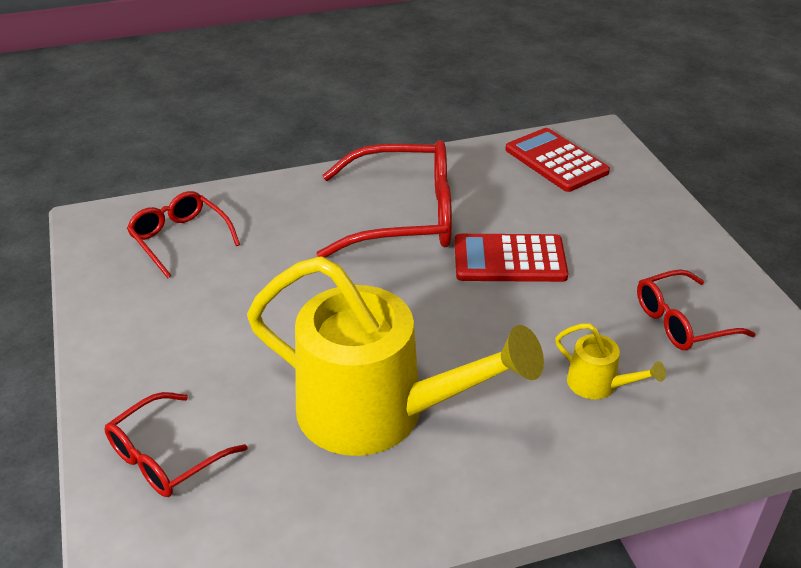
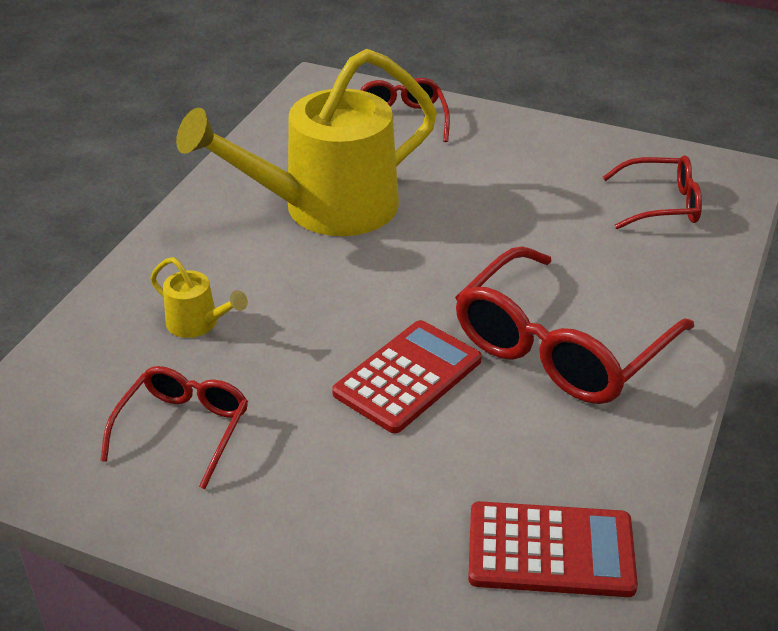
camera: 130 degrees right, 0 degrees up
yellow watering can [555,323,666,399] -> yellow watering can turned 135 degrees counterclockwise [150,257,248,338]

